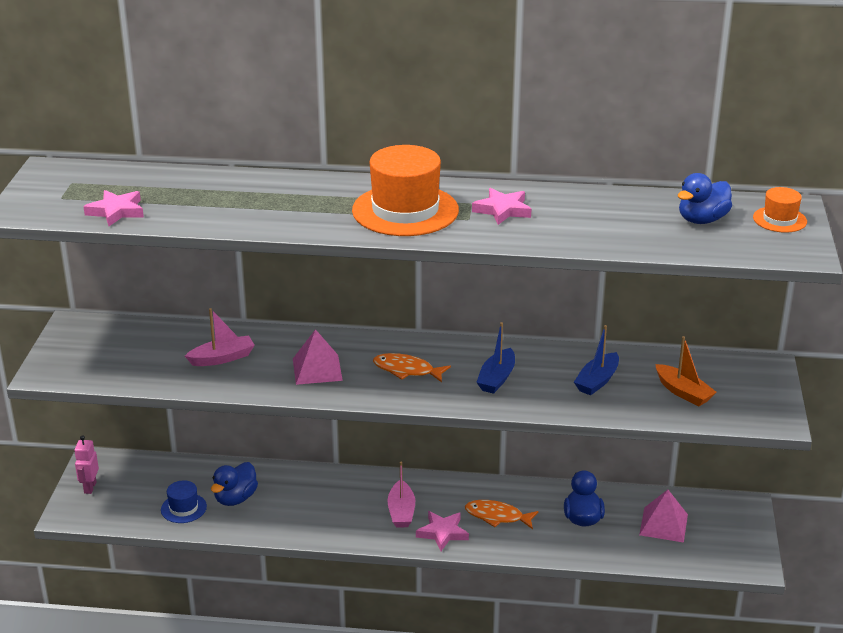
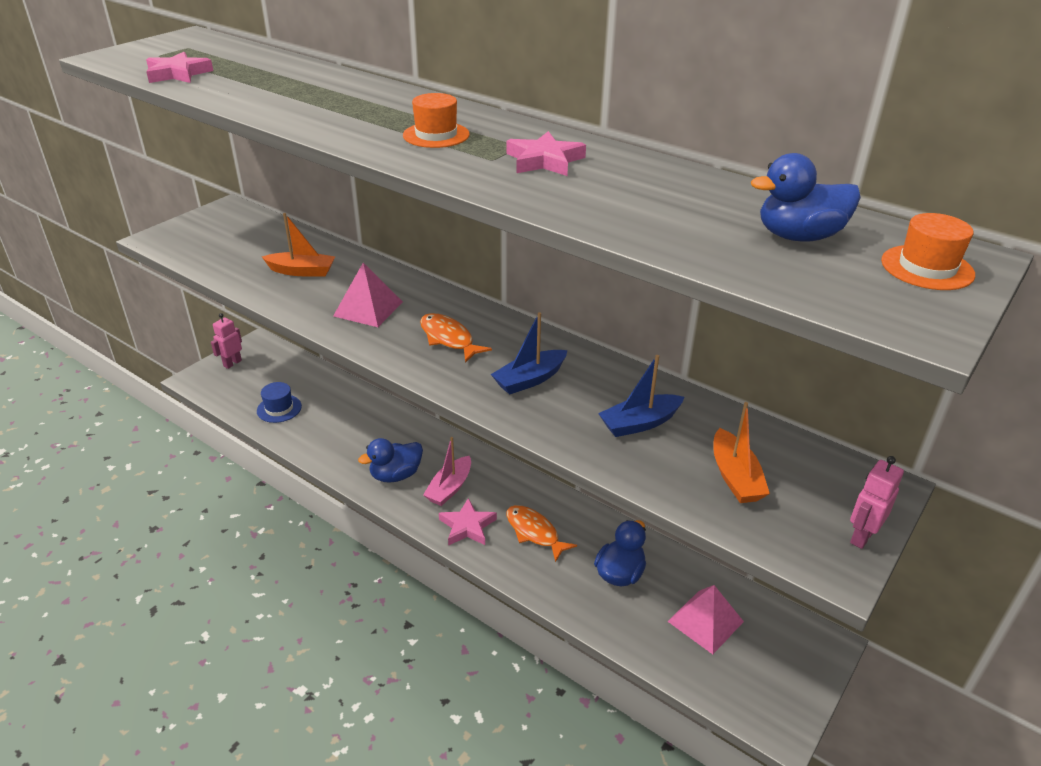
camera: 30 degrees right, 5 degrees up
pink boat [185,308,255,366] -> orange boat [262,213,335,276]
blue duck [211,462,258,506] -> blue duck moved to [358,438,423,483]
orange hat [352,145,459,236] -> orange hat [403,93,470,148], size x0.49
none -> pink robot [850,456,904,549]

